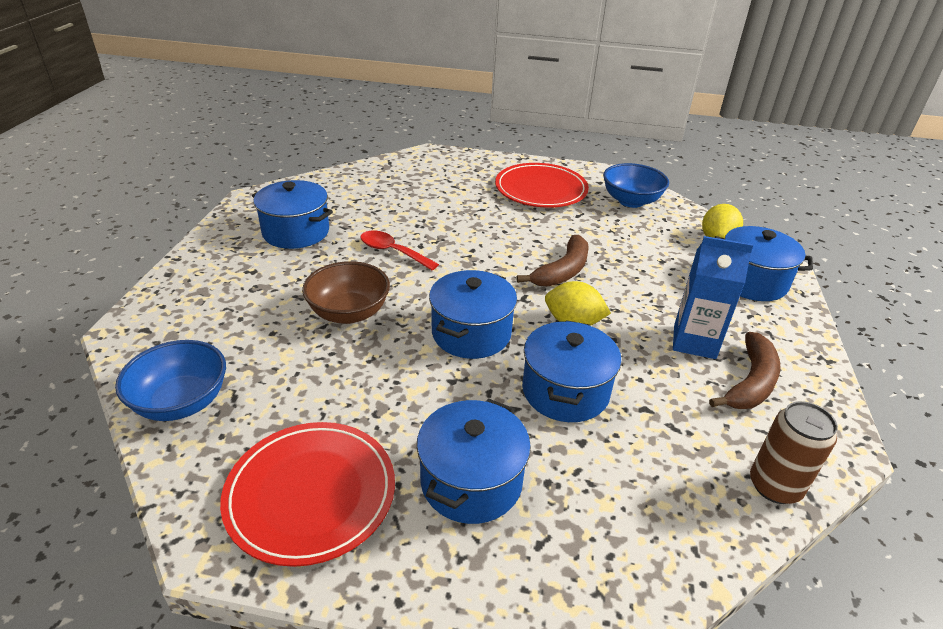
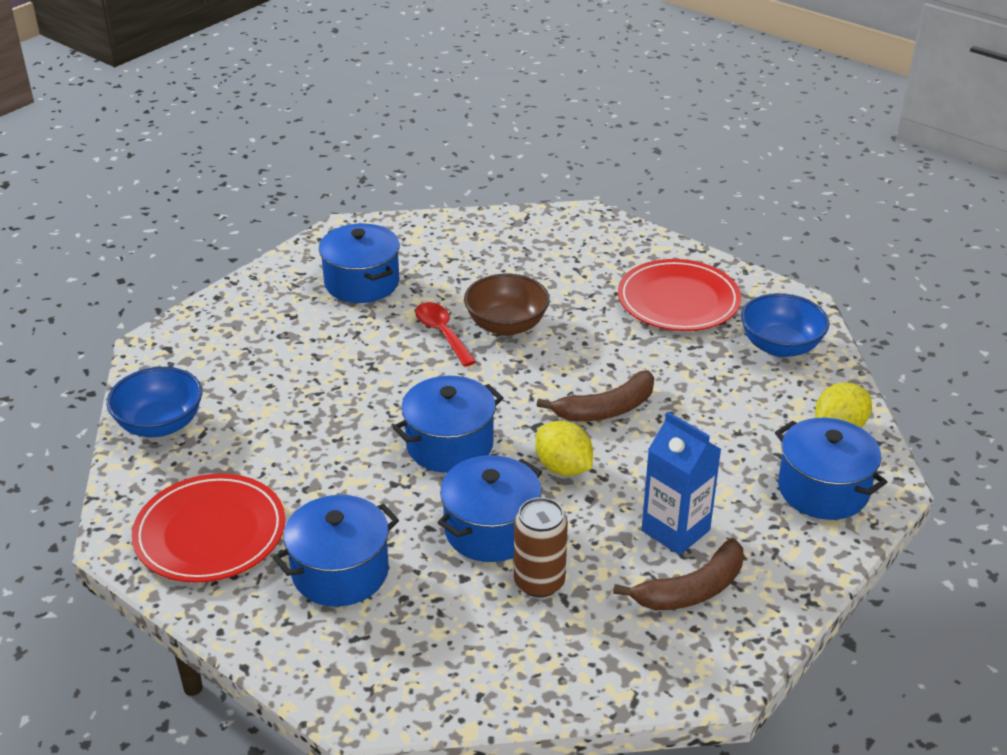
camera: 30 degrees right, 0 degrees up
brown bowl [302,261,390,324] -> brown bowl moved to [464,274,550,336]
brown can [750,401,838,504] -> brown can moved to [514,497,568,597]

